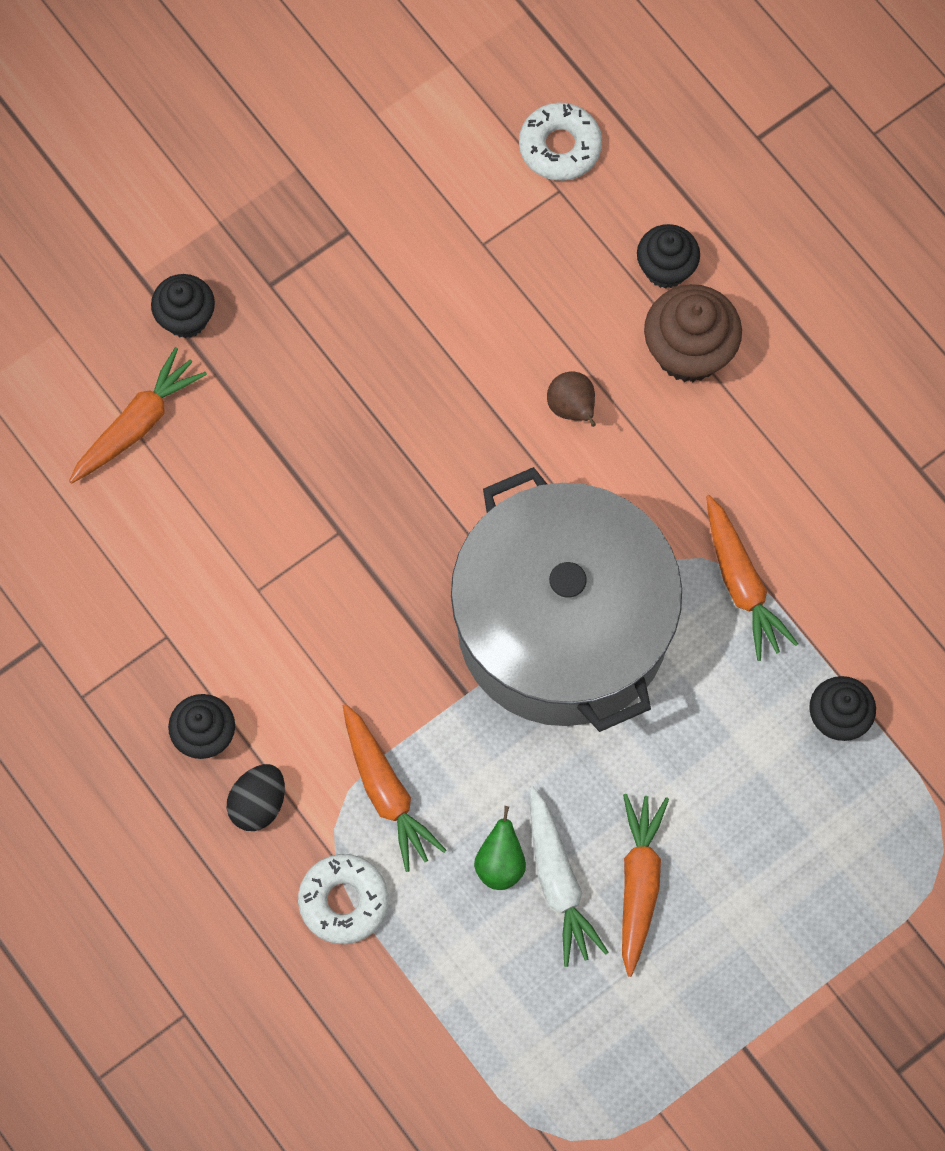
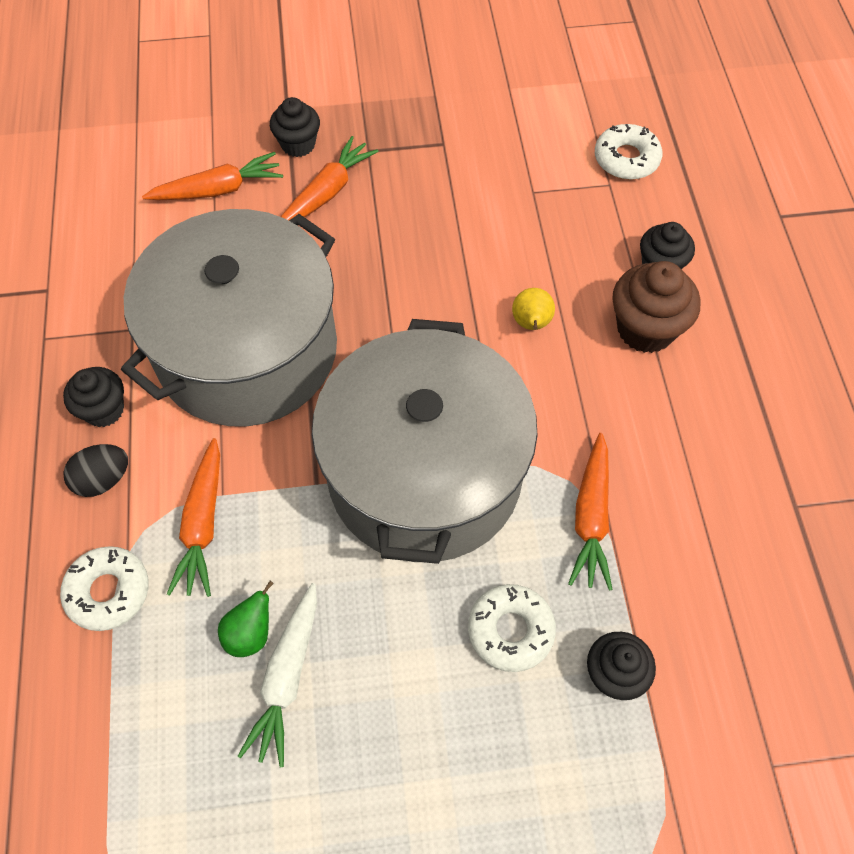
camera: 30 degrees right, 10 degrees down
brown pear [547,371,596,427] -> yellow pear [512,288,555,330]
orange carrot [622,794,669,977] -> orange carrot moved to [281,136,379,221]
none -> grey pot [121,209,337,427]
none -> white donut [468,584,556,672]

